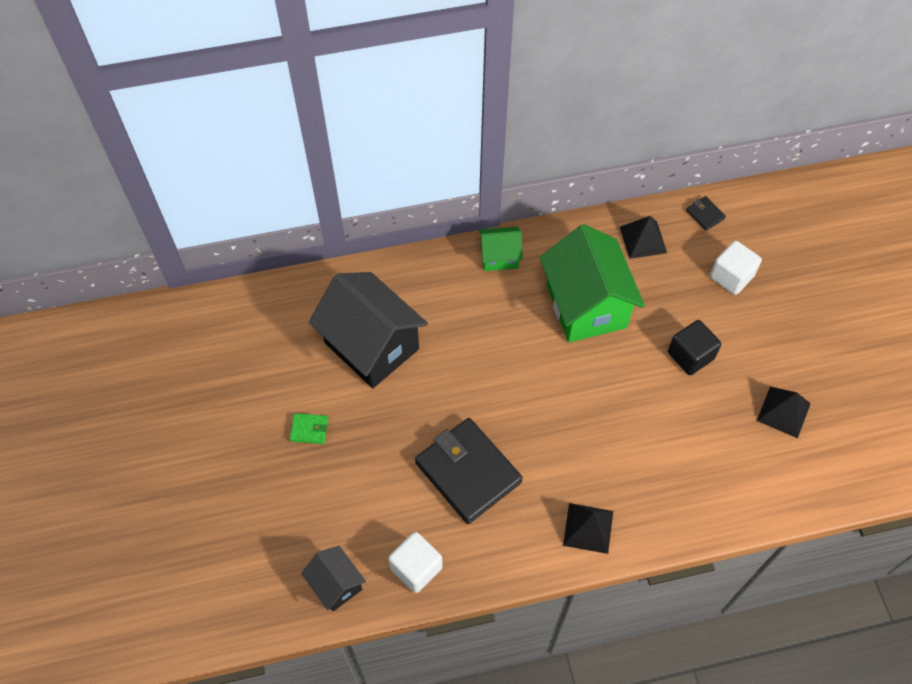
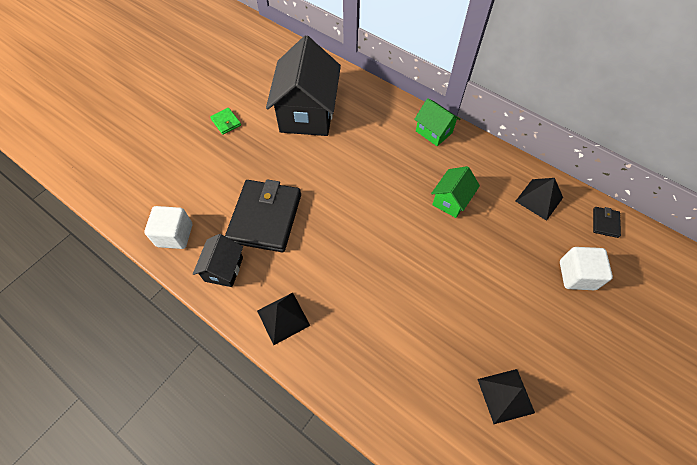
camera: 50 degrees right, 0 degrees up
black house [301,546,366,611] -> black house moved to [193,234,243,287]
green house [540,224,645,343] -> green house [431,166,480,218], size x0.50
black cube [668,320,721,375] -> none

